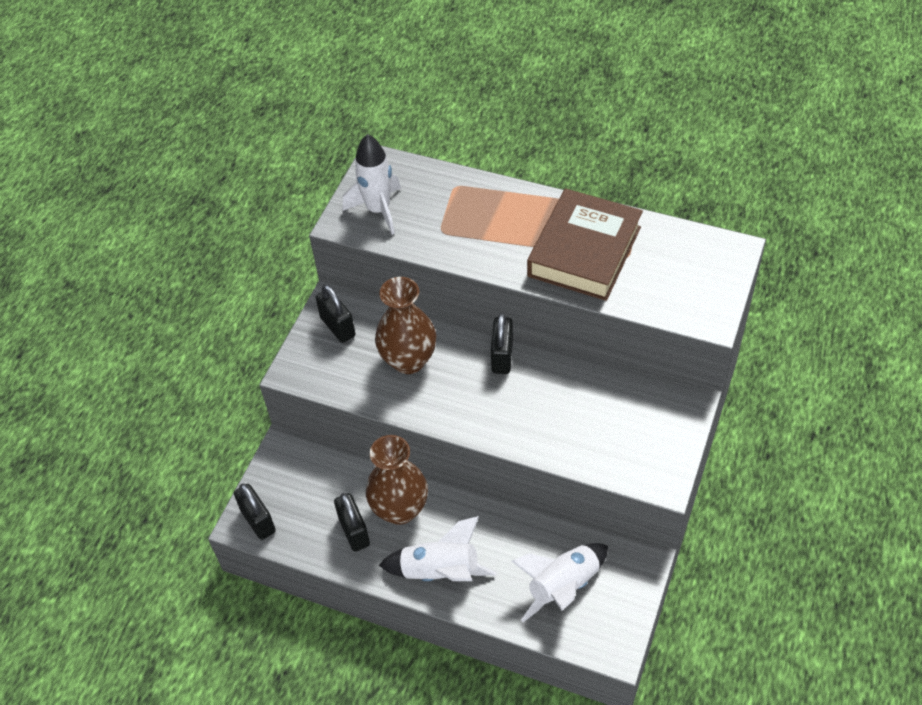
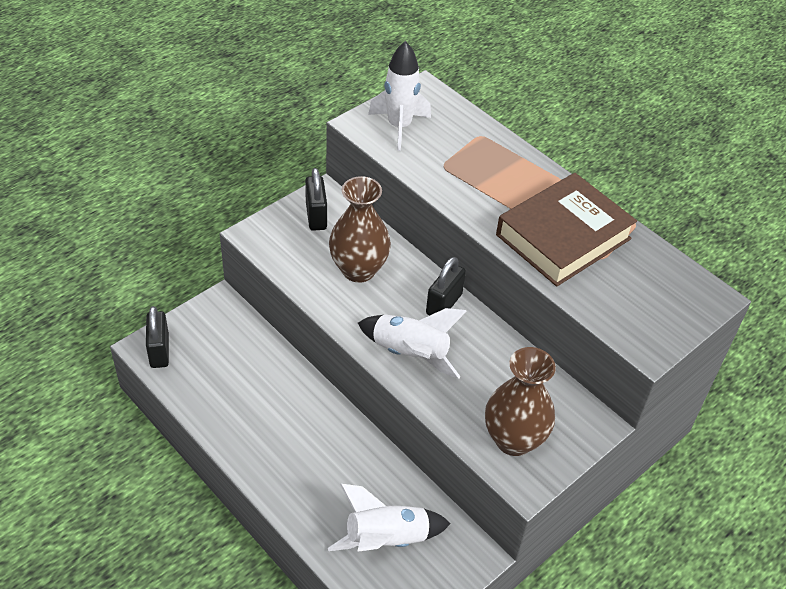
camera: 20 degrees right, 5 degrees down
black padlock [334,493,370,552] -> none
brown vase [366,435,428,525] -> brown vase moved to [485,347,556,456]
white rocket [379,516,496,581] -> white rocket moved to [358,308,467,379]

